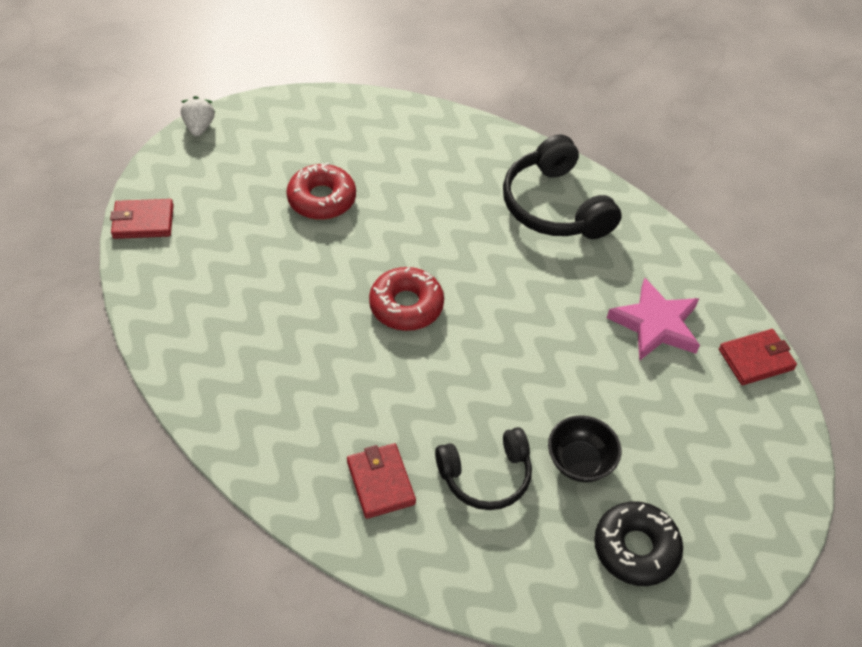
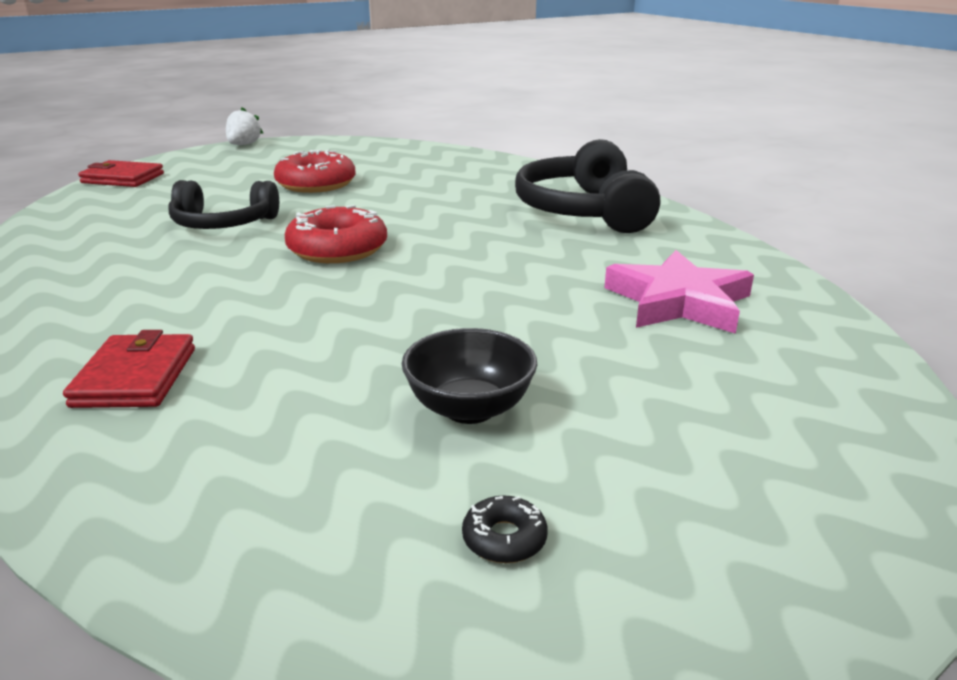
camera: 20 degrees right, 25 degrees down
black headphones [435,427,532,510] -> black headphones moved to [168,180,279,229]
black donut [594,501,683,586] -> black donut [462,495,548,563], size x0.44
red wallet [719,329,797,385] -> none

